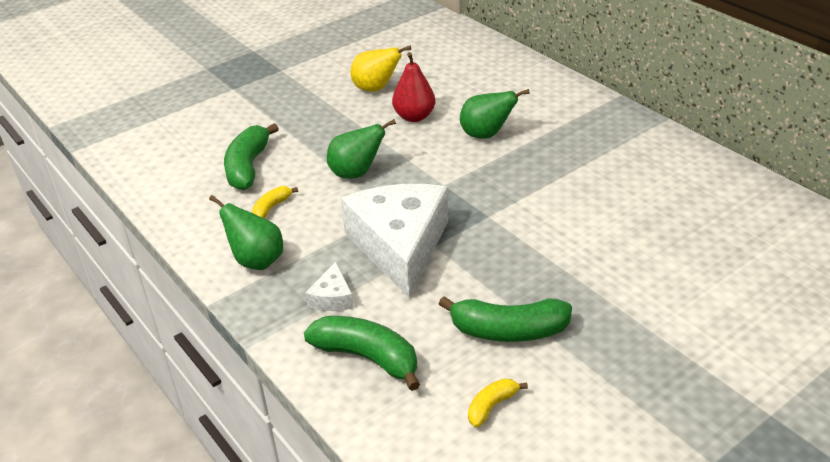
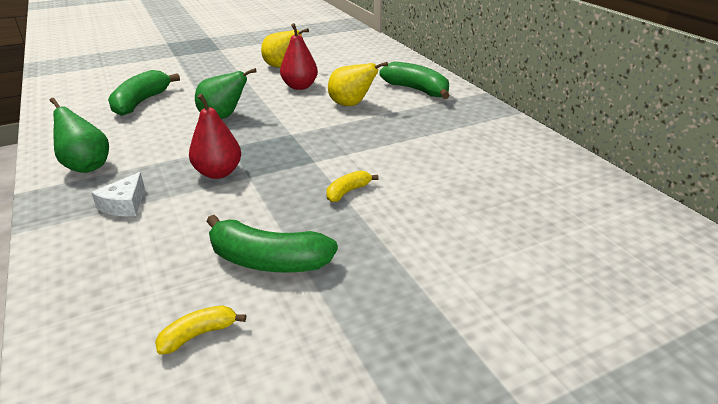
camera: 10 degrees right, 5 degrees down
yellow banana [252,186,298,219] -> yellow banana moved to [326,170,379,202]
green banana [304,316,420,391] -> green banana moved to [380,62,450,99]
white cheese [341,184,448,299] -> red pear [189,93,241,179]
green pear [460,89,530,139] -> yellow pear [328,62,388,106]

